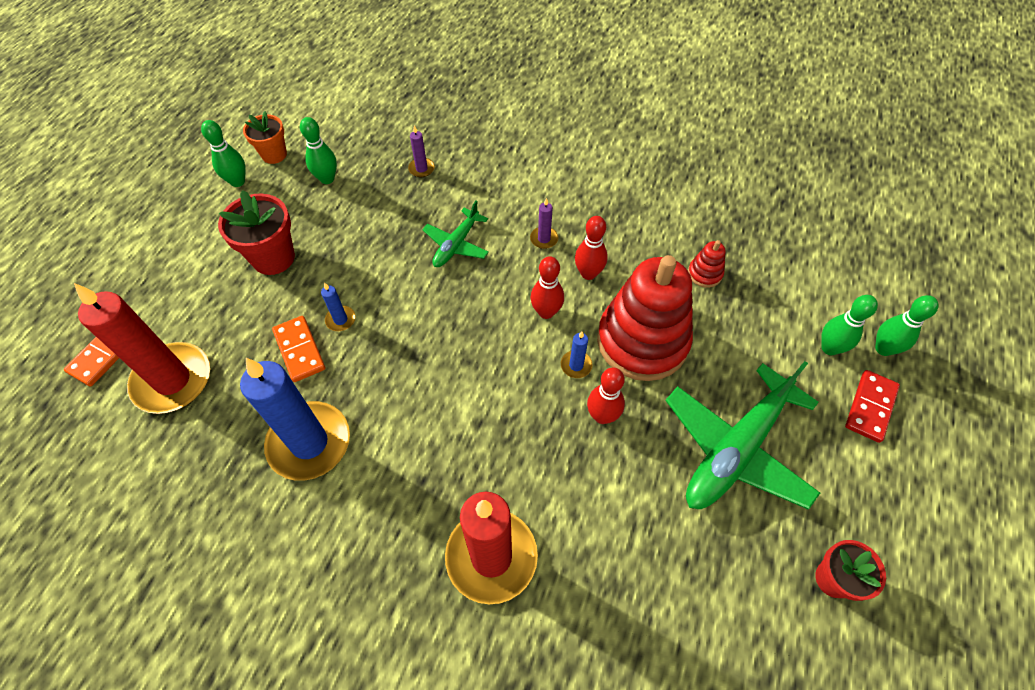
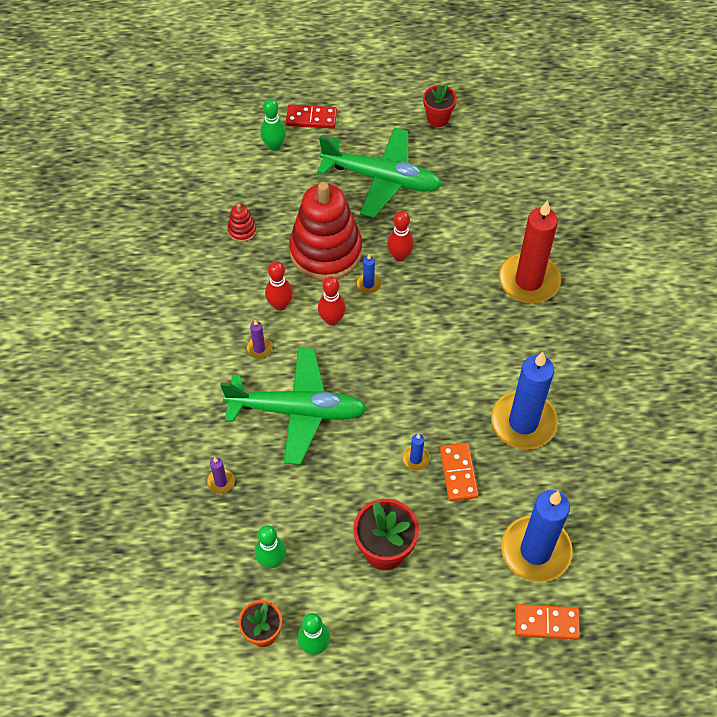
camera: 115 degrees left, 0 degrees up
red candle [74,283,210,414] -> blue candle [501,490,573,583]
orange domino [272,316,325,382] -> orange domino turned 45 degrees counterclockwise [440,443,479,501]
green plane [422,201,489,267] -> green plane [220,348,367,465], size x1.90
green bowling pin [875,295,938,356] -> none

